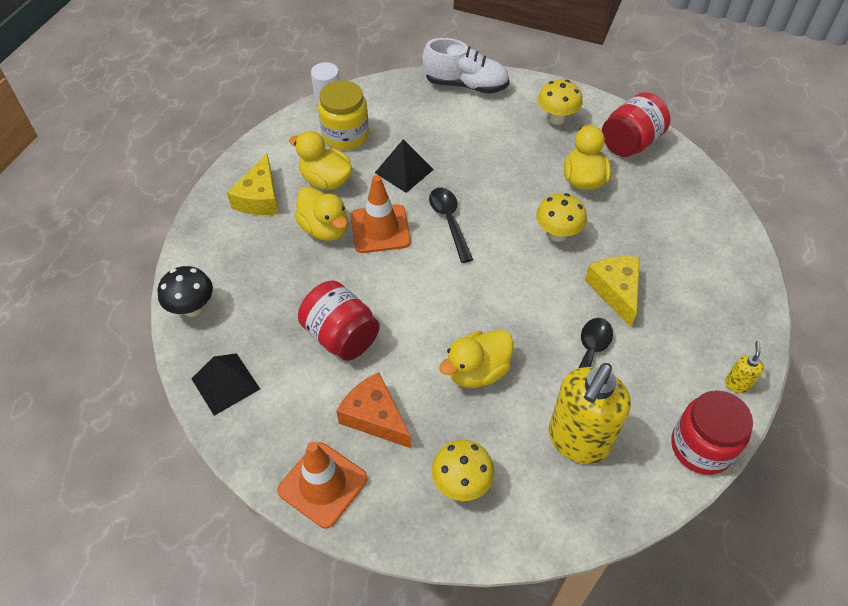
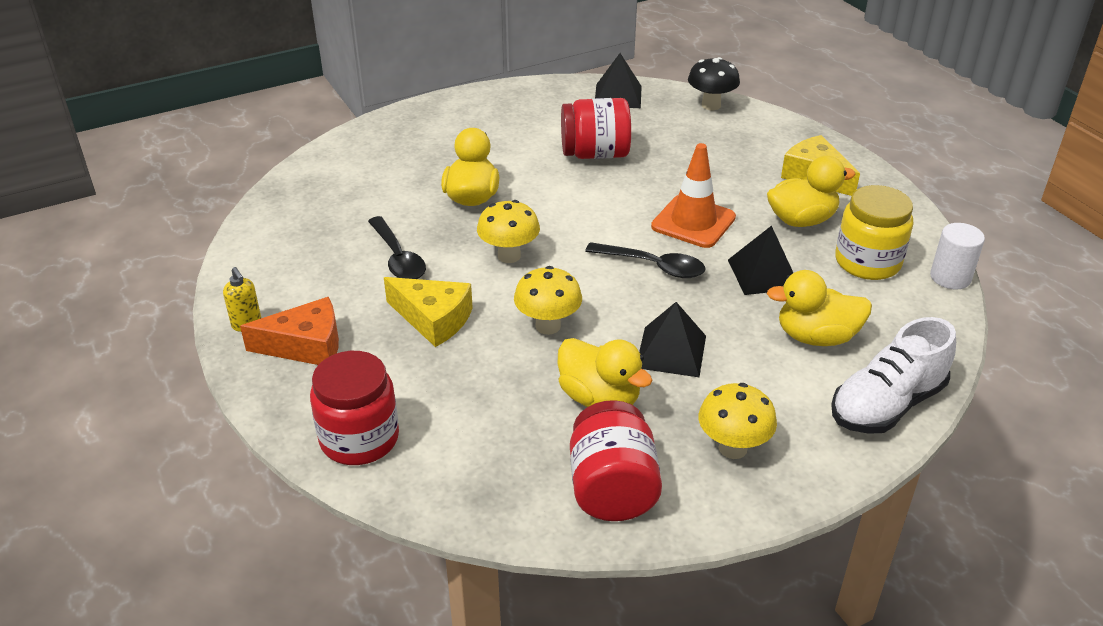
camera: 130 degrees right, 15 degrees down
orange traffic cone [277,442,368,528] -> none
yellow duck [294,186,348,241] -> yellow duck moved to [767,270,872,346]
orange cheese [336,372,411,448] -> orange cheese moved to [240,297,339,365]
yellow mushroom [432,440,495,501] -> yellow mushroom moved to [477,200,540,263]
yellow soap dispenser [548,363,631,464] -> none
red jar [671,390,753,475] -> red jar moved to [310,351,399,465]
none -> black pyramid [639,302,706,377]

